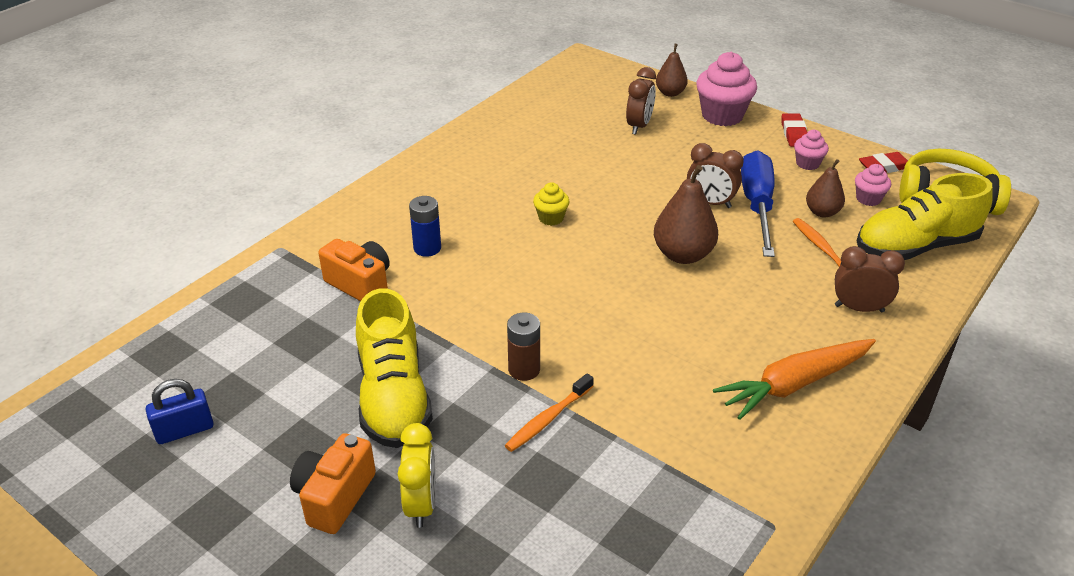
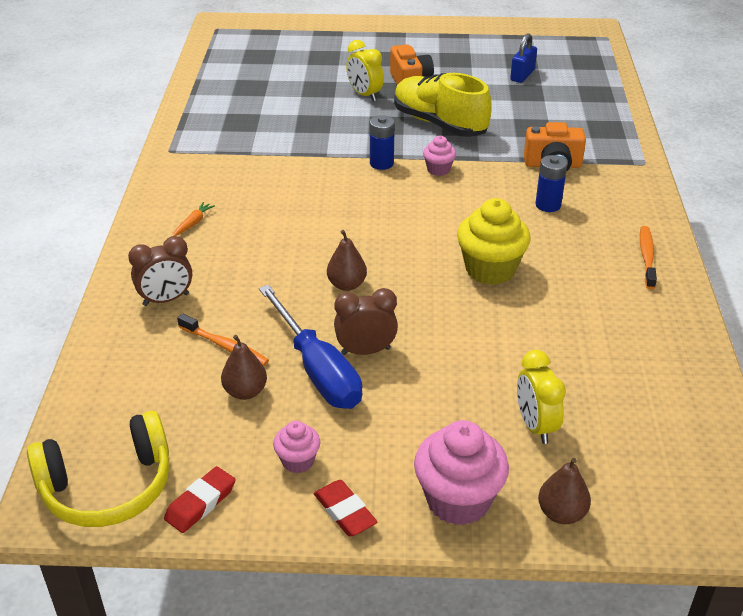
camera: 145 degrees right, 0 degrees up
orange toothbrush [505,374,594,452] -> orange toothbrush moved to [640,226,657,289]
brown battery [507,313,540,381] -> blue battery [370,115,395,170]
yellow cupcake [533,182,570,226] -> yellow cupcake [457,198,531,285], size x1.90
brown clock [626,67,656,135] -> yellow clock [517,350,566,444]
brown pear [654,165,718,264] -> brown pear [327,230,367,291], size x0.62
orange carrot [713,339,876,420] -> orange carrot [173,202,215,236], size x0.41
pink cupcake [855,164,891,206] -> pink cupcake moved to [423,136,456,176]
yellow shoe [857,173,993,260] -> none

